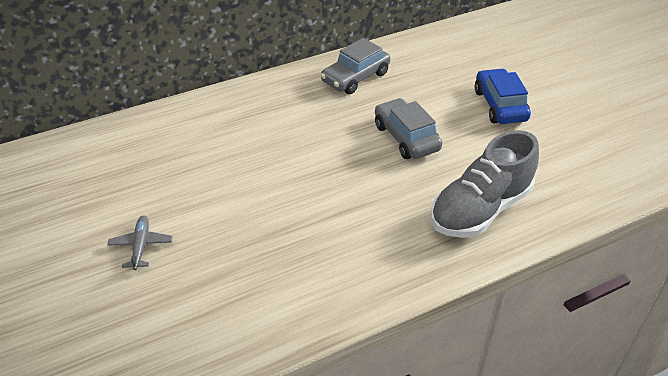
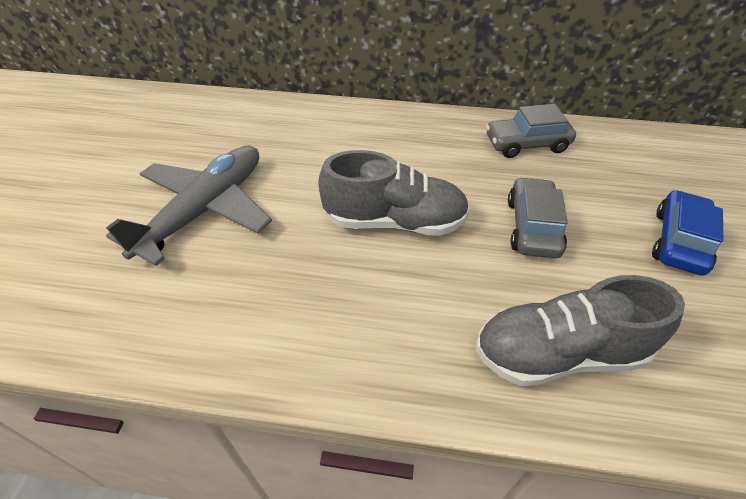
camera: 35 degrees right, 5 degrees up
grey plane [107,215,173,270] -> grey plane [106,145,272,266], size x2.48
none -> grey shoe [318,150,470,236]

